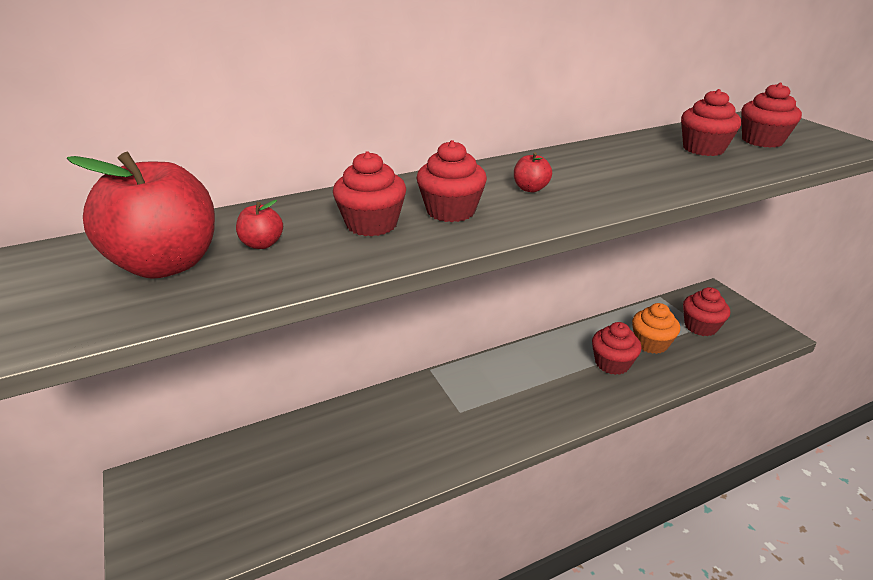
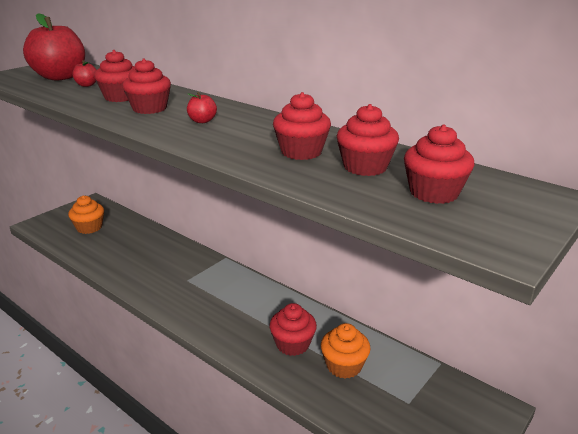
camera: 65 degrees right, 5 degrees down
red cupcake [683,287,730,336] -> red cupcake moved to [273,92,331,160]
none -> orange cupcake [68,195,104,234]

